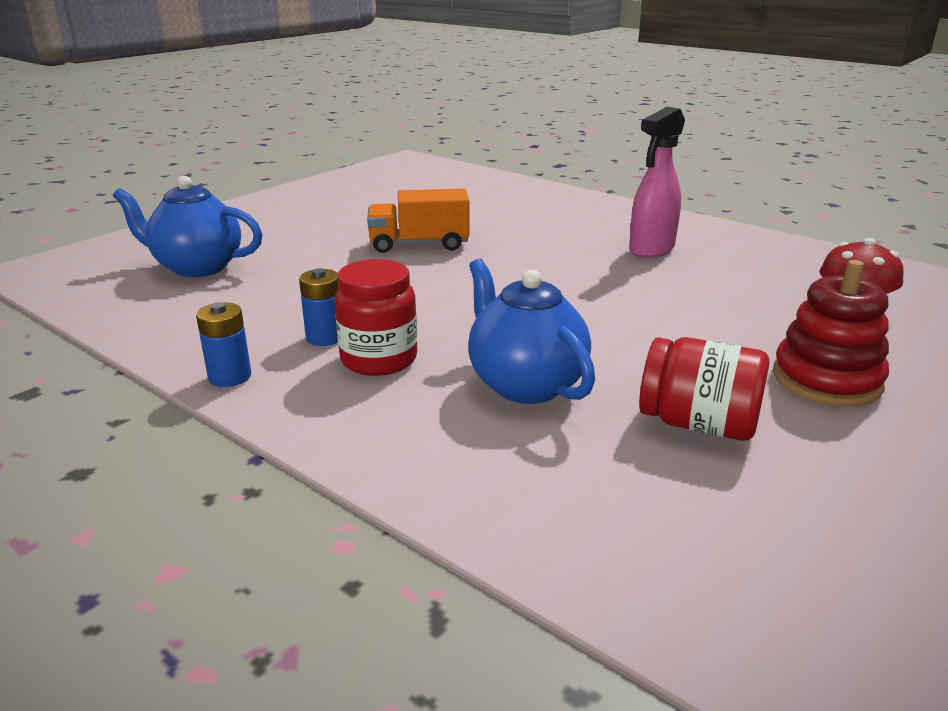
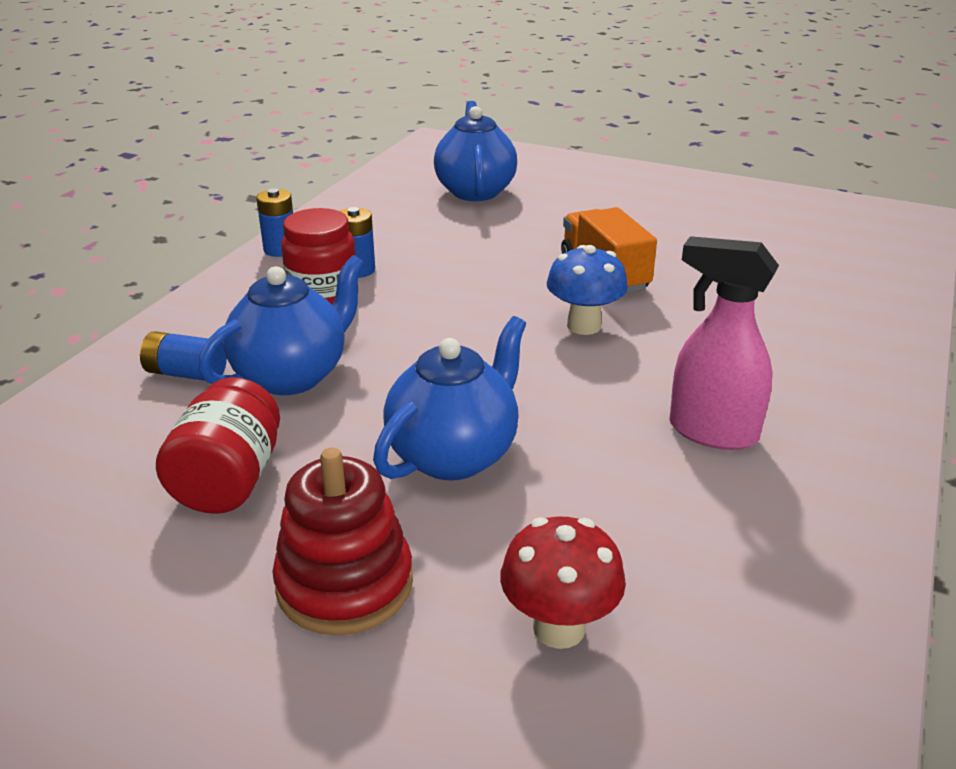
camera: 75 degrees right, 5 degrees up
none -> blue battery [140,331,227,381]
none -> blue teapot [373,316,526,481]
none -> blue mushroom [547,245,628,335]

